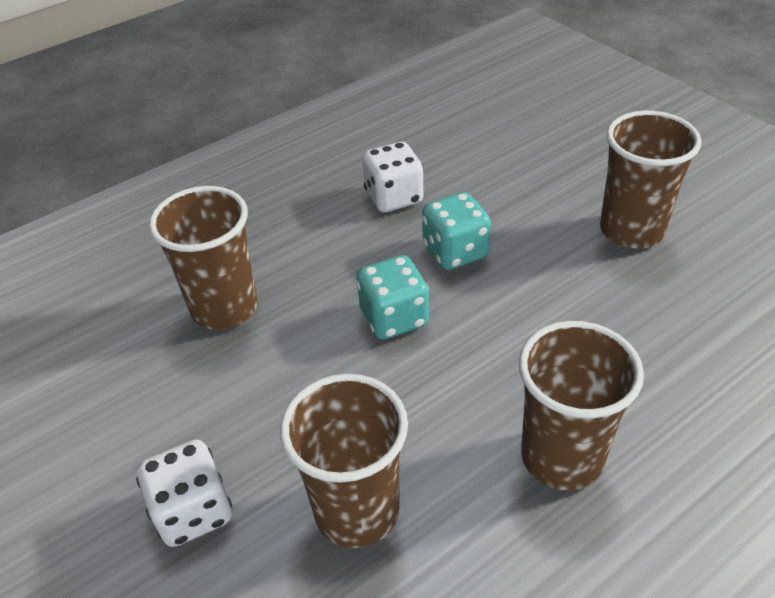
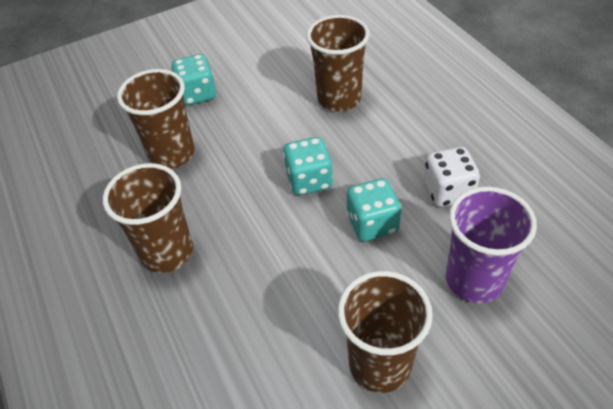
camera: 100 degrees right, 5 degrees up
white dice [136,440,232,547] -> turquoise dice [171,54,216,105]
none -> purple cup [446,187,537,303]

